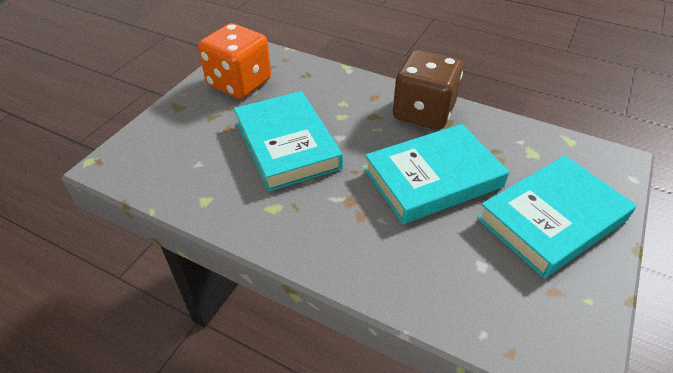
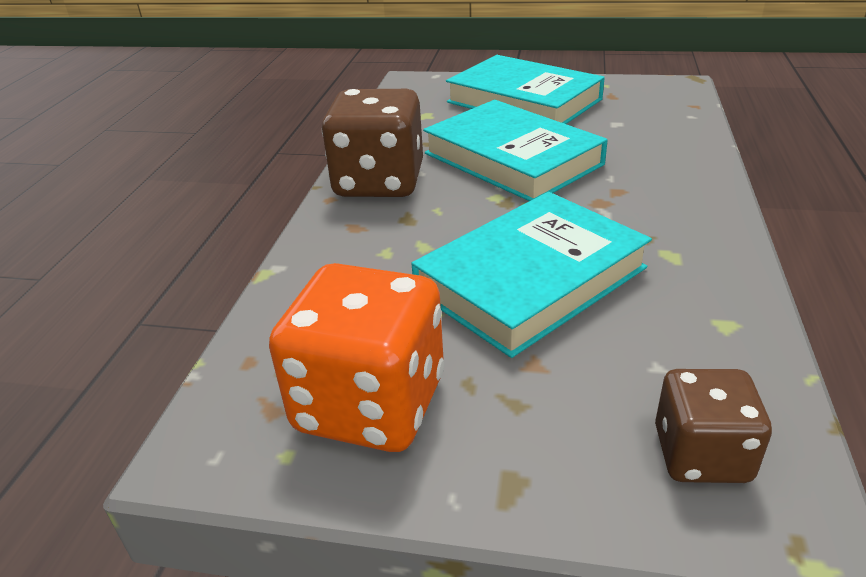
camera: 105 degrees left, 10 degrees down
none -> brown dice [655,369,772,483]

